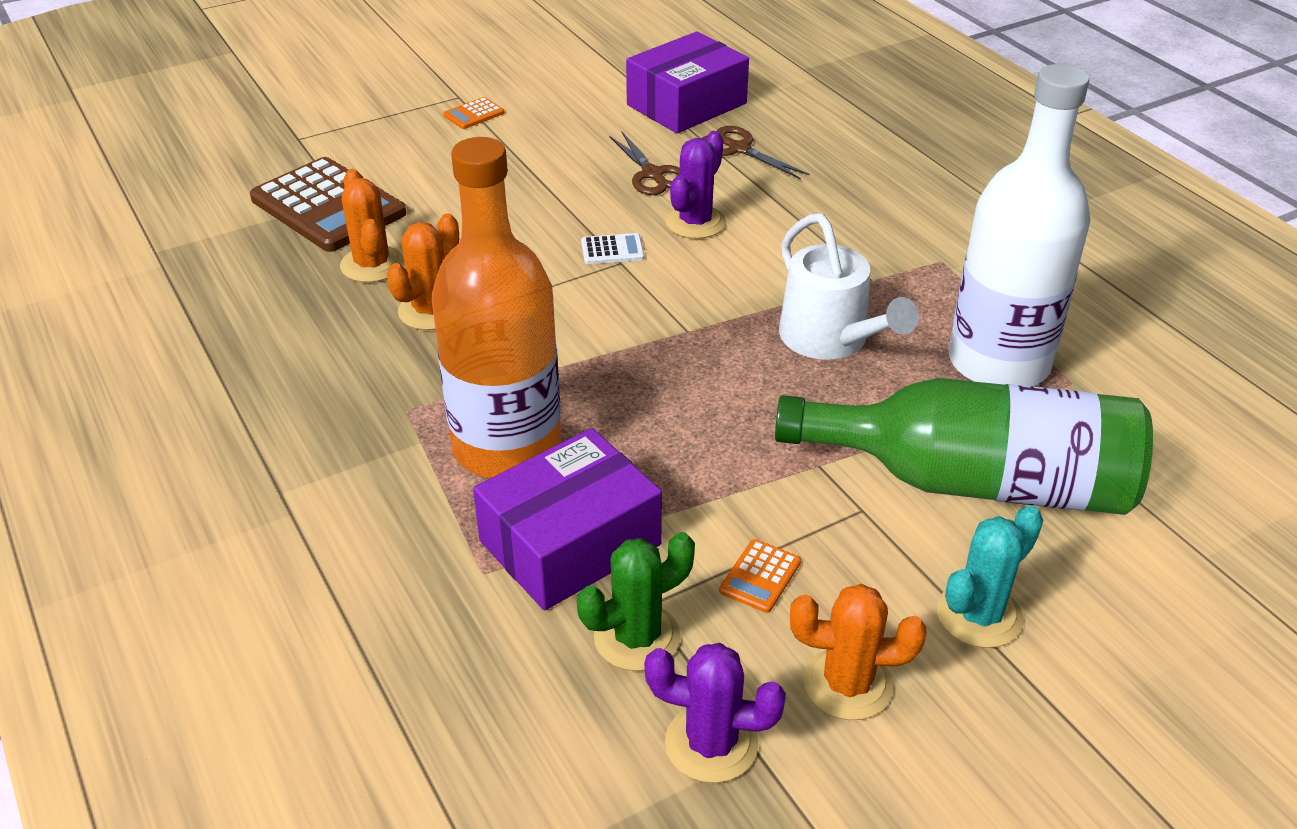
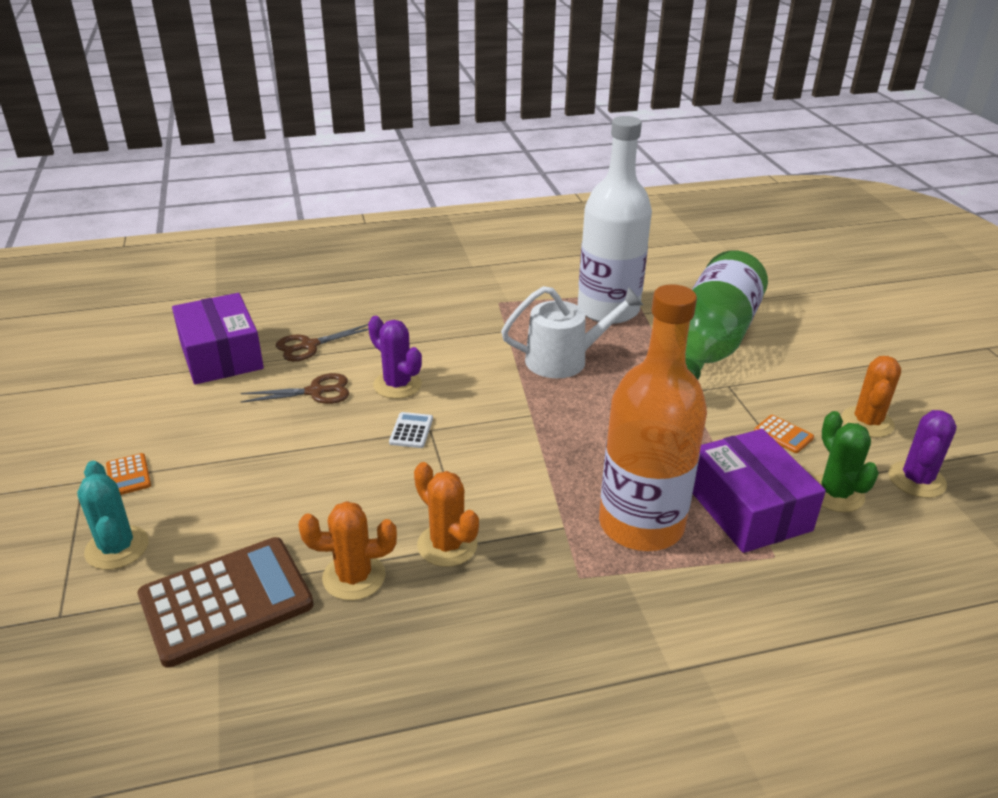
camera: 75 degrees left, 5 degrees down
turquoise cactus [937,505,1043,648] -> turquoise cactus moved to [77,461,149,570]

